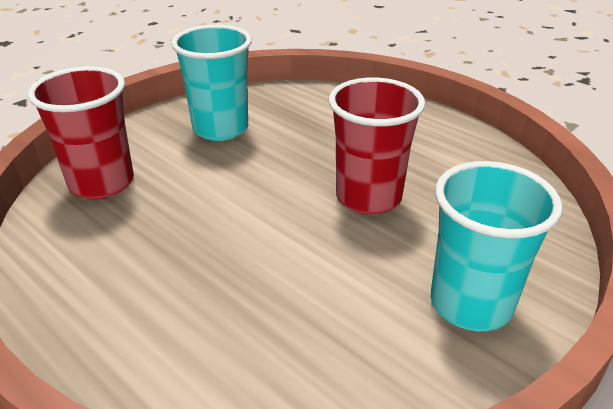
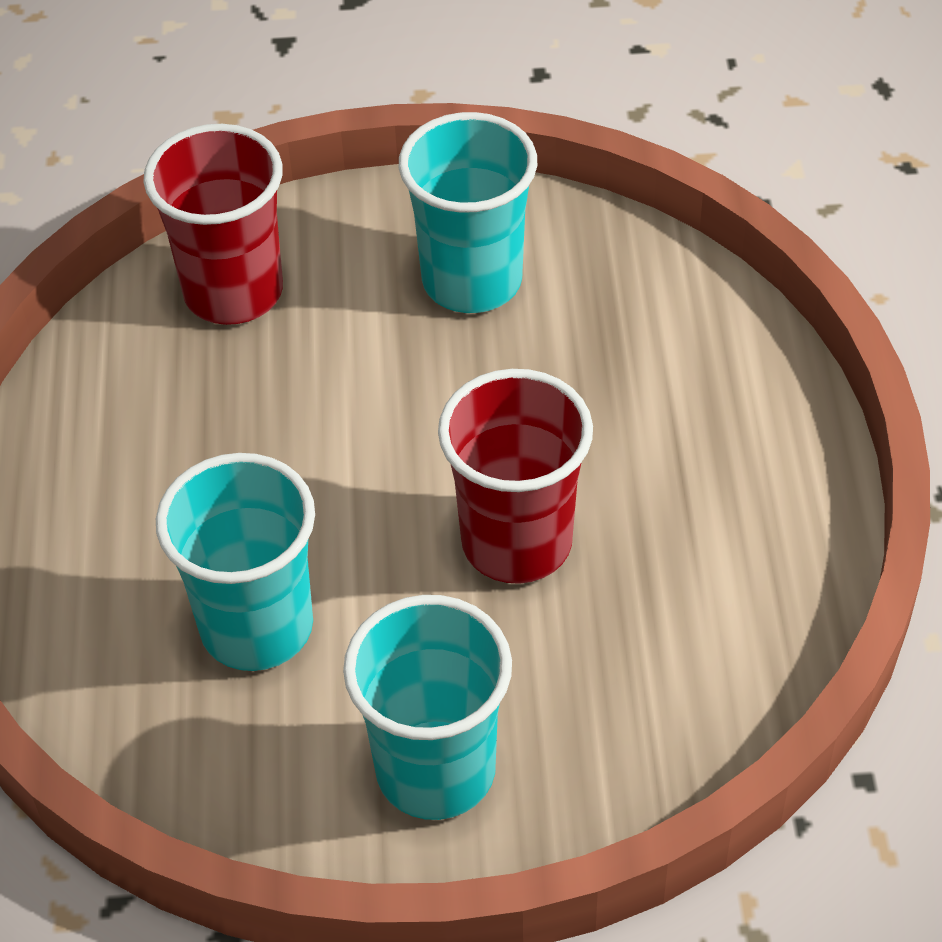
camera: 45 degrees right, 15 degrees up
none -> turquoise cup [156,453,315,671]

